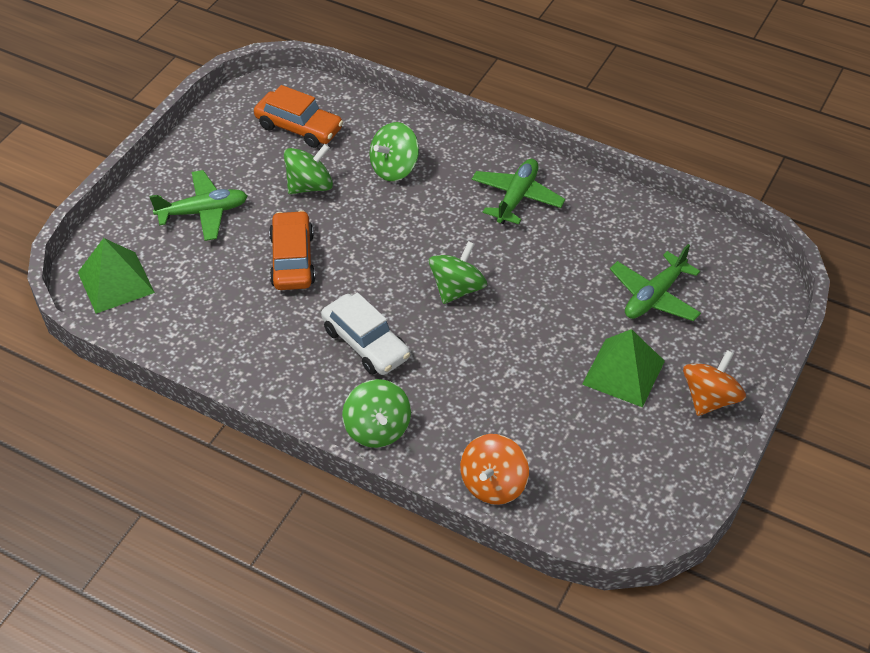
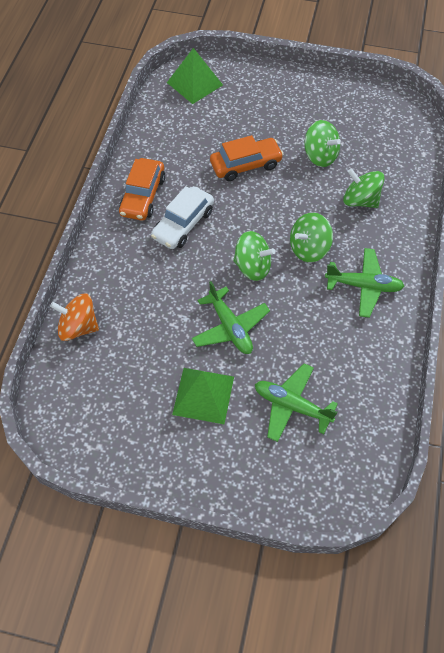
camera: 75 degrees right, 10 degrees up
green plane [149,170,247,241] -> green plane moved to [192,281,270,354]
orange car [254,85,343,148] -> orange car moved to [119,158,165,221]
green spinning top [342,379,411,448] -> green spinning top moved to [290,212,333,262]
orange spinning top [683,350,746,416] -> none

